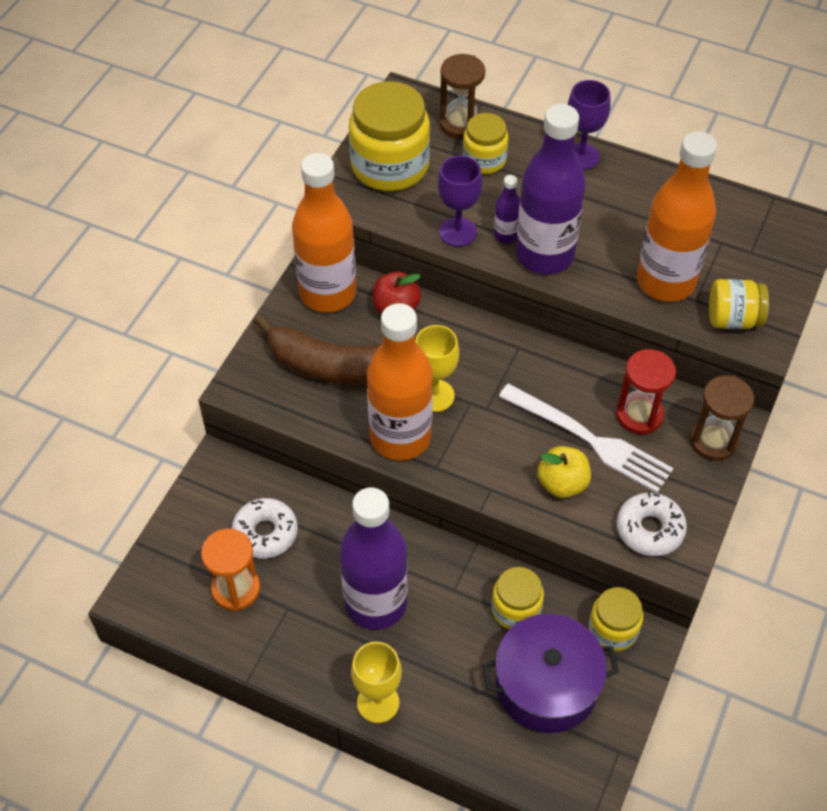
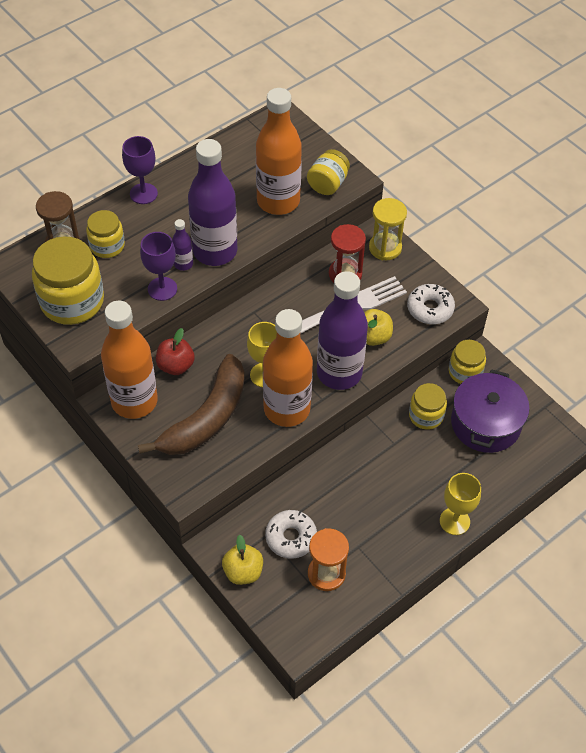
camera: 65 degrees left, 0 degrees up
purple bottle [339,487,408,630] -> purple bottle moved to [317,271,368,390]
brown hourglass [690,375,754,461] -> yellow hourglass [369,198,407,260]
none -> yellow apple [222,535,263,585]

